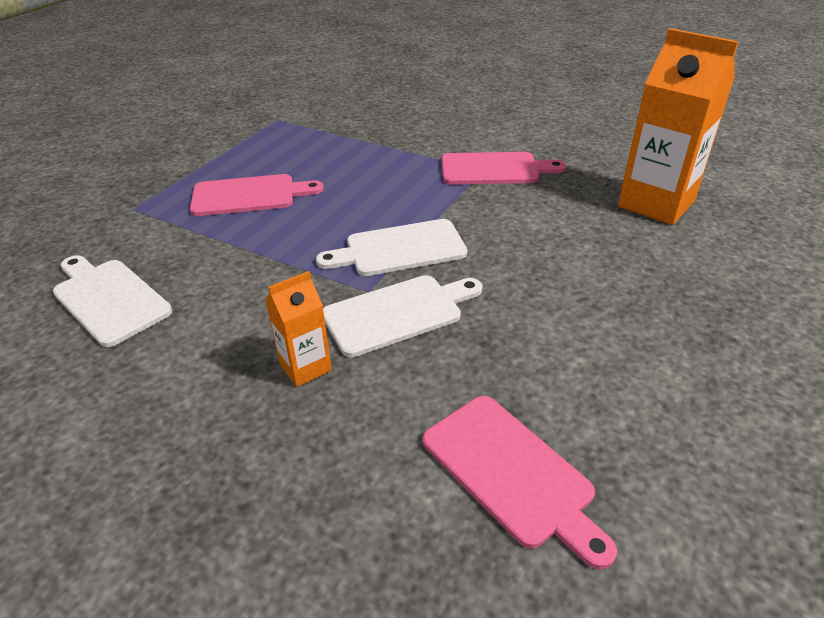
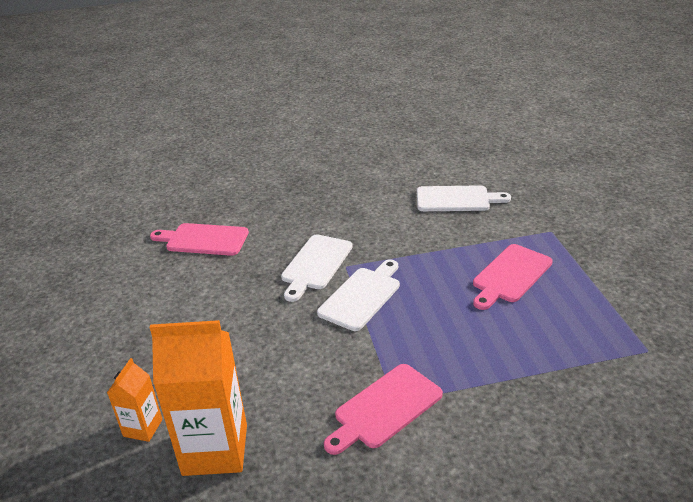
camera: 140 degrees right, 5 degrees down
orange carton [265,271,332,387] -> orange carton moved to [107,358,163,442]

